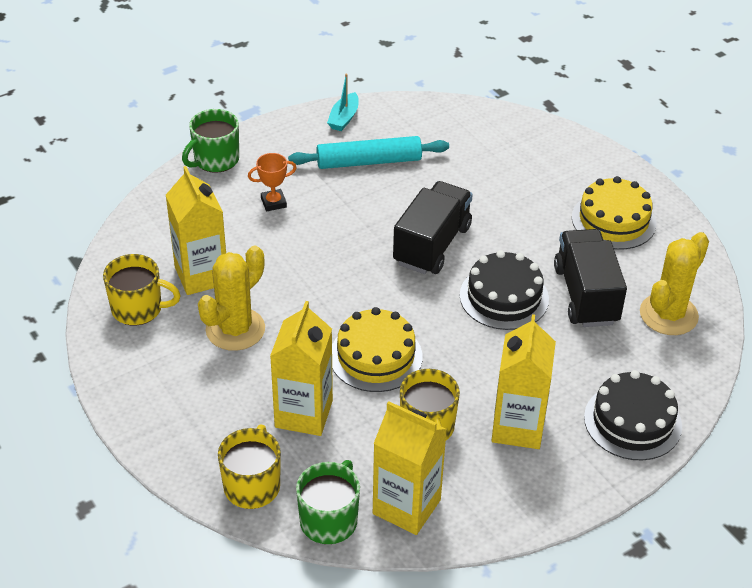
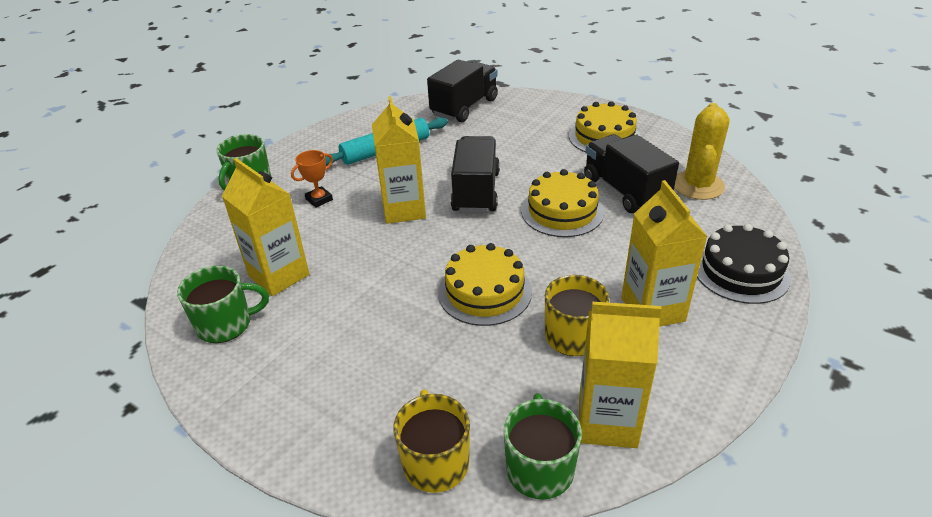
camera: 20 degrees left, 5 degrees down
yellow mug [103,254,181,326] -> green mug [177,266,269,343]
yellow cactus [198,246,265,351] -> none
yellow carton [270,301,333,436] -> yellow carton moved to [372,96,426,224]
turquoise boat [327,73,359,131] -> none
black cake [460,250,549,330] -> yellow cake [521,169,604,237]
none -> black truck [427,60,498,122]

